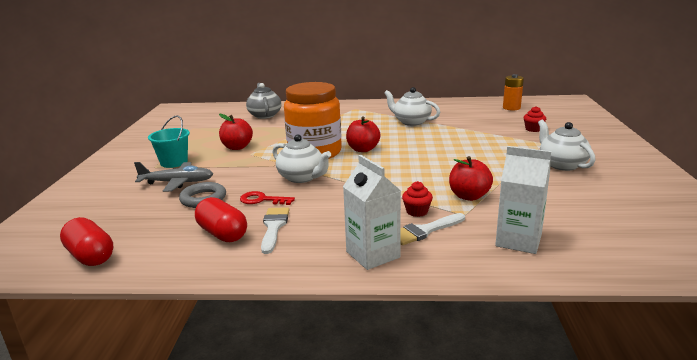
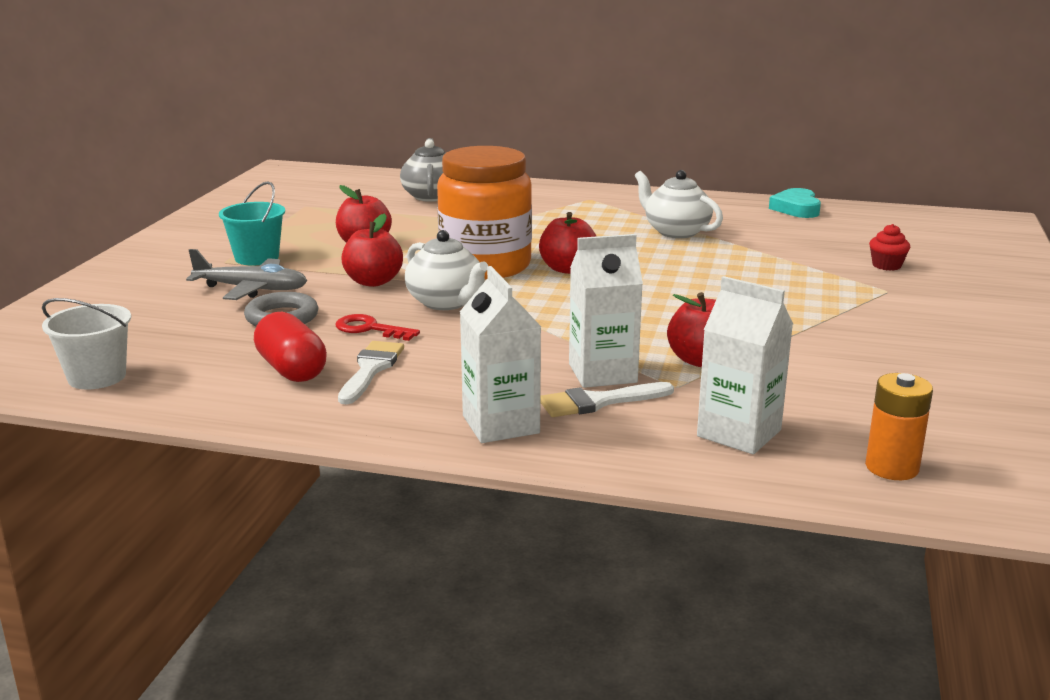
camera: 10 degrees right, 0 degrees up
red capsule [60,217,113,266] -> white bucket [42,298,131,389]
red cupcake [402,181,433,217] -> white carton [569,234,643,388]
orange battery [503,74,524,110] -> orange battery moved to [865,373,933,480]
white teapot [538,120,596,171] -> none
none -> red apple [341,214,403,287]
none -> turquoise heart [769,188,821,218]

